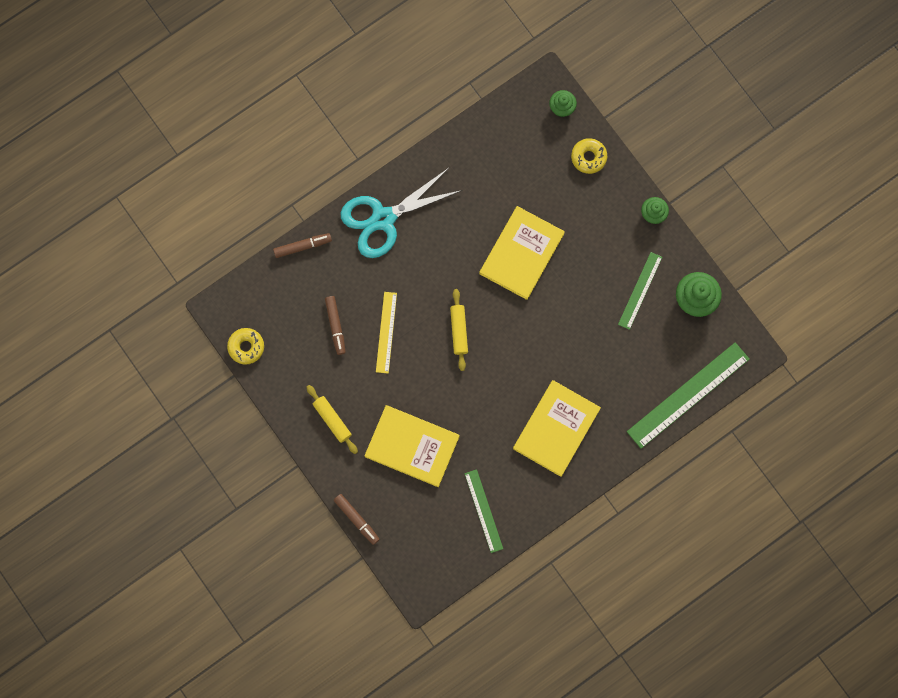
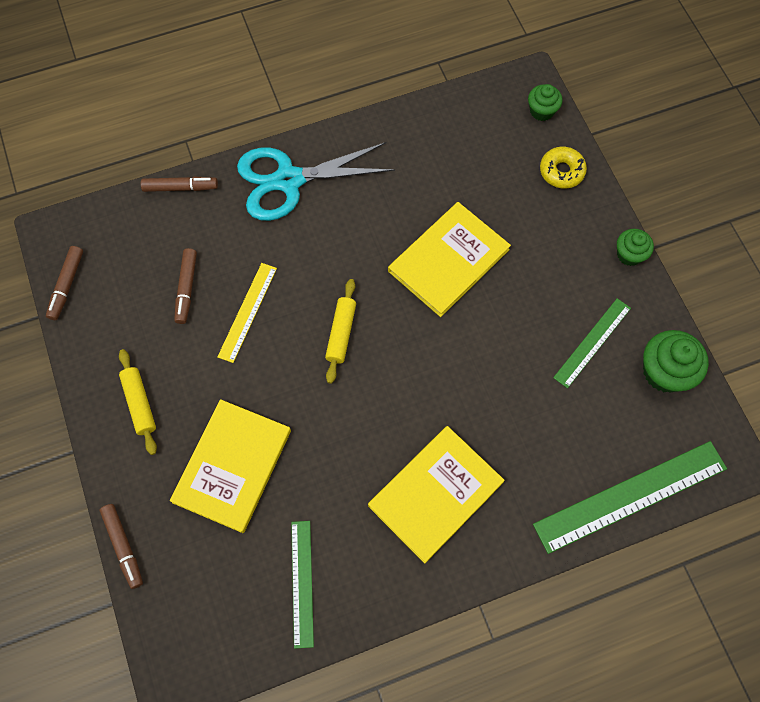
camera: 15 degrees right, 10 degrees down
yellow donut [227,328,264,365] -> brown marker [46,246,83,320]
yellow book [364,405,460,487] -> yellow book turned 75 degrees clockwise [170,399,291,533]

